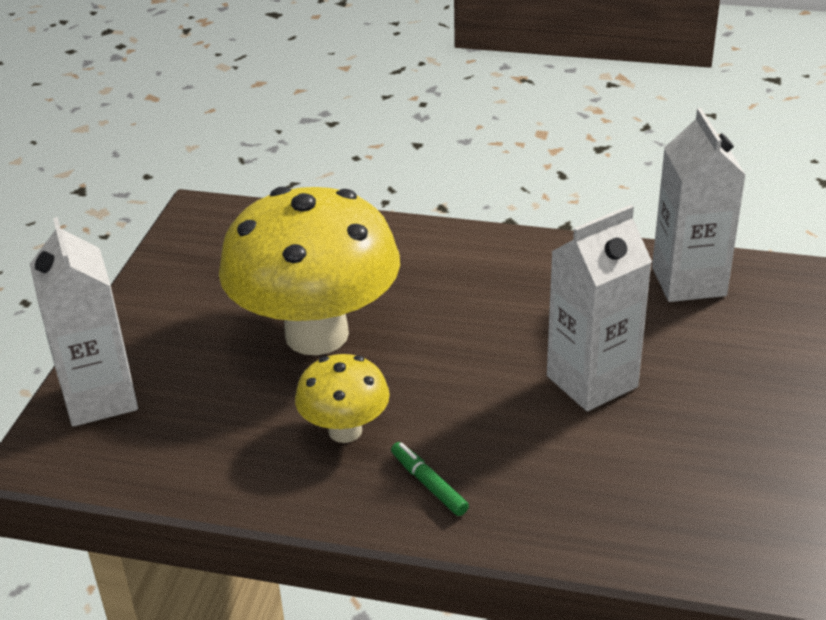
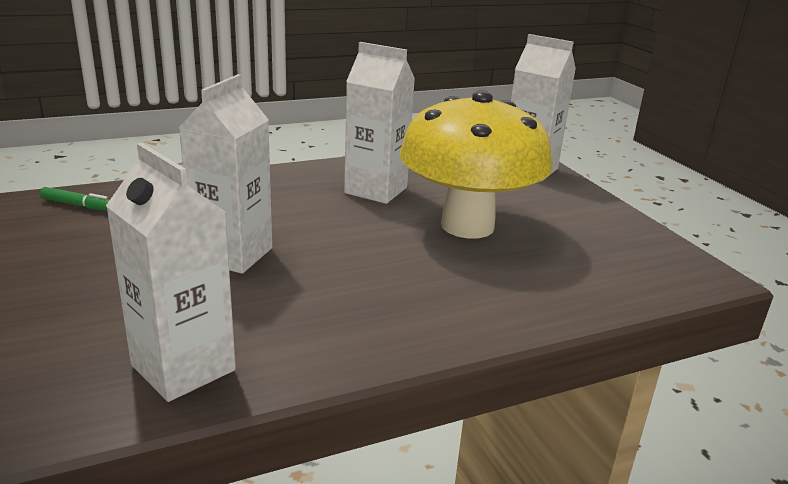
camera: 140 degrees right, 10 degrees down
yellow mushroom [295,354,390,443] -> white carton [344,42,415,204]
green marker [391,442,469,516] -> green marker moved to [40,187,110,211]

